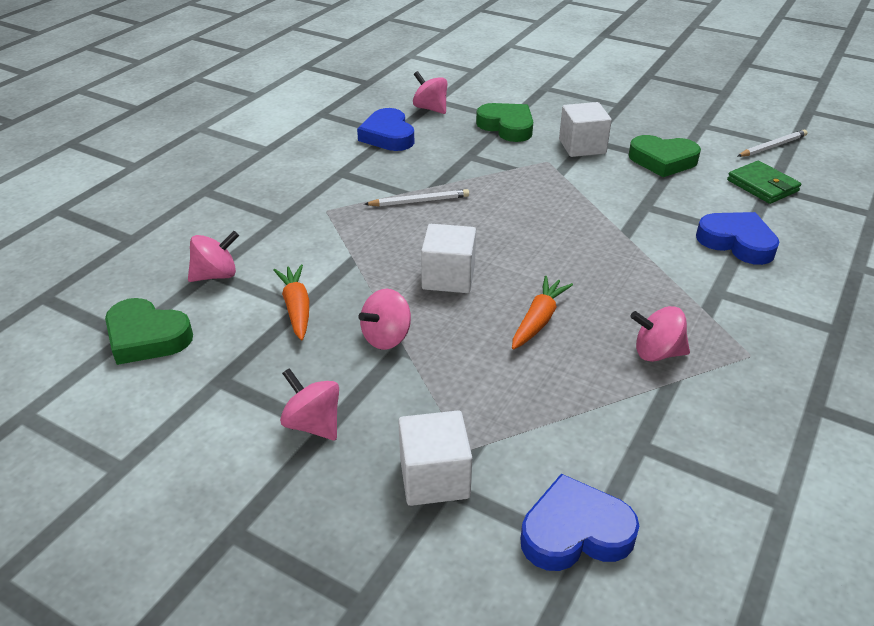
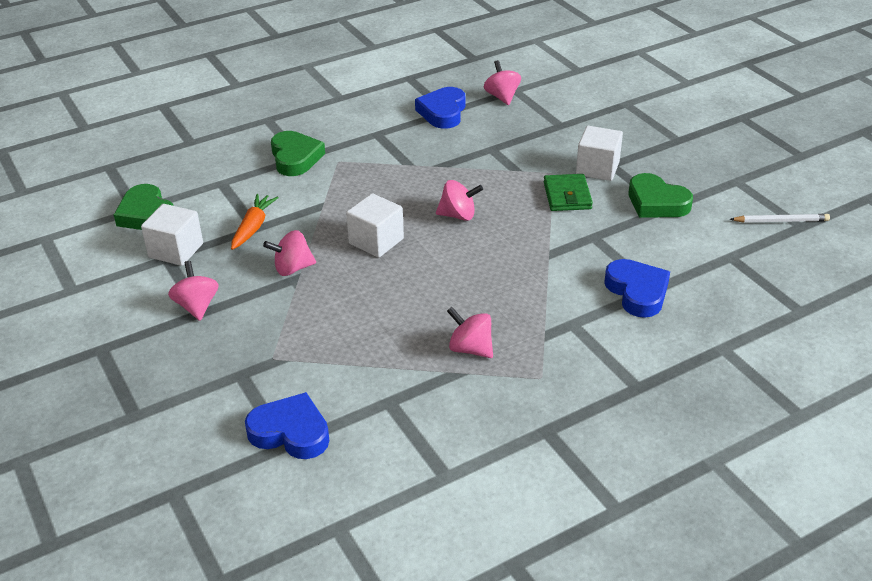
camera: 30 degrees right, 0 degrees up
pink spinning top [188,231,239,282] -> pink spinning top moved to [436,180,483,221]
white pencil [364,189,469,206] -> none
white cube [398,410,472,506] -> white cube moved to [141,204,203,266]
green heart [476,103,533,142] -> green heart moved to [271,131,325,176]
orange carrot [512,276,573,349] -> none
green wallet [727,161,801,204] -> green wallet moved to [544,174,593,211]

